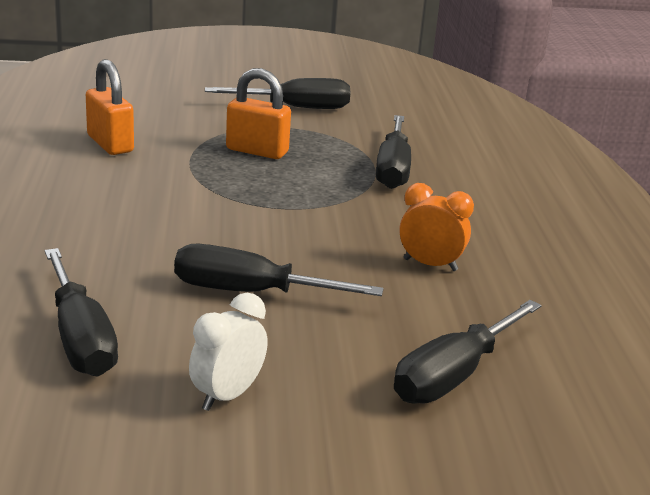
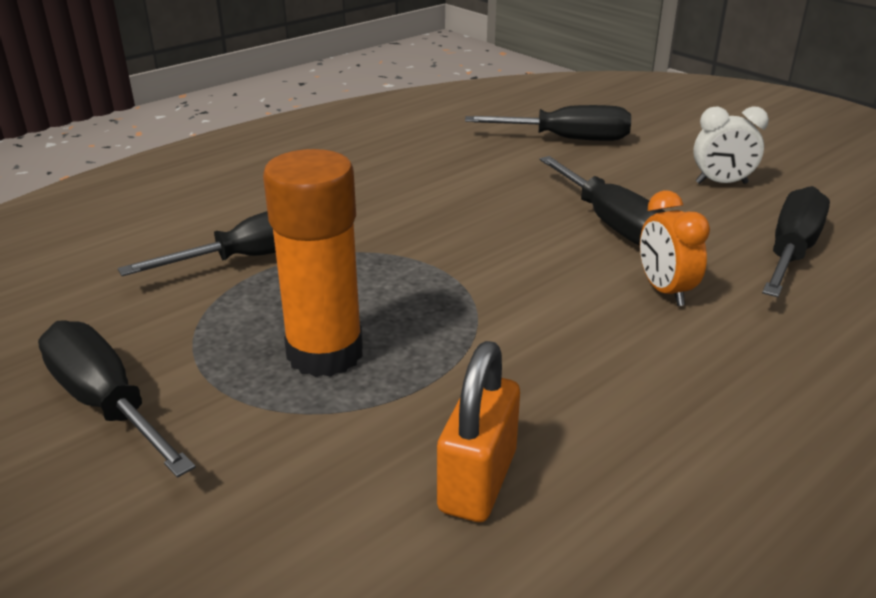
camera: 125 degrees left, 5 degrees up
orange padlock [226,68,291,159] -> orange glue stick [263,149,363,377]
orange clock [399,183,474,271] -> orange clock moved to [640,191,710,306]

